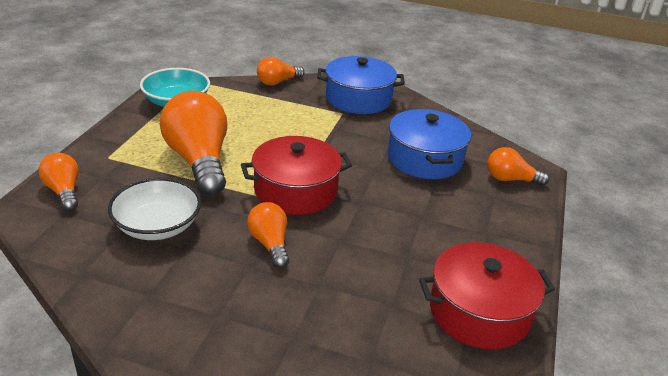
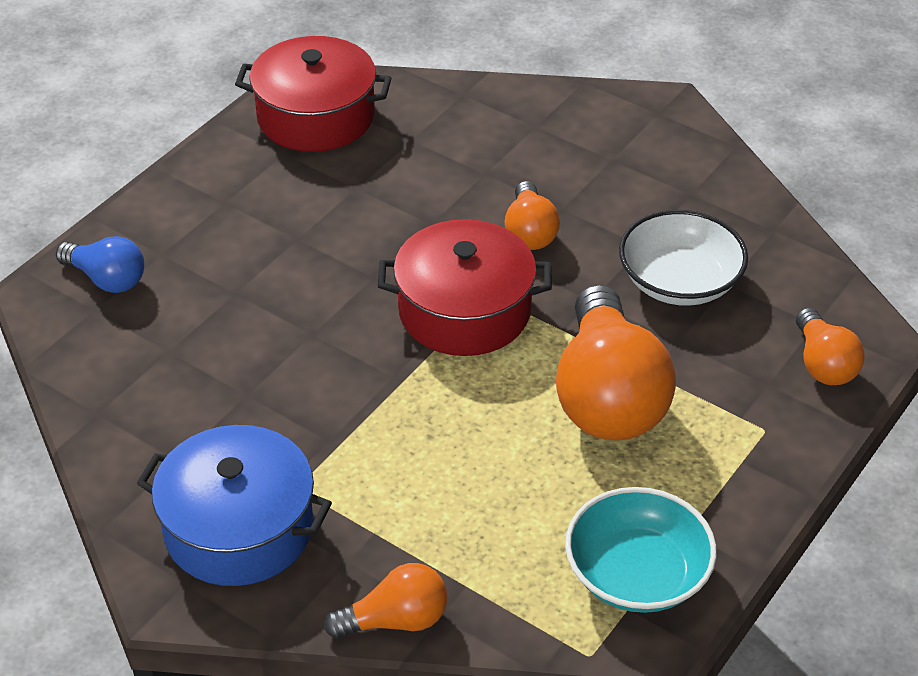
camera: 160 degrees left, 10 degrees up
blue pot [388,109,471,179] -> none
orange light bulb [487,147,549,186] -> blue light bulb [56,236,144,293]

